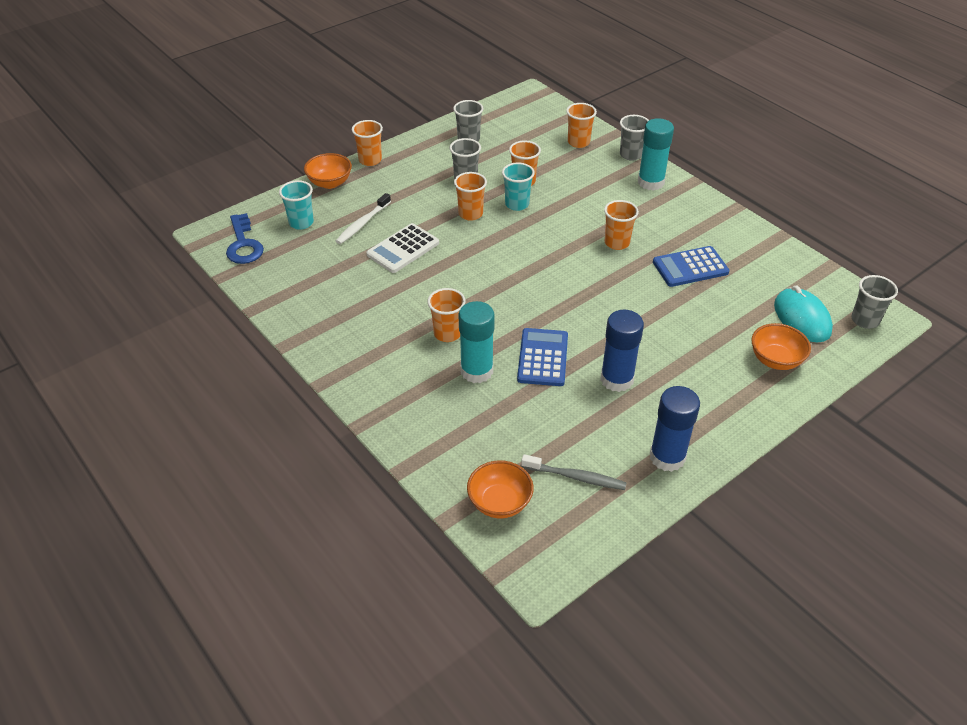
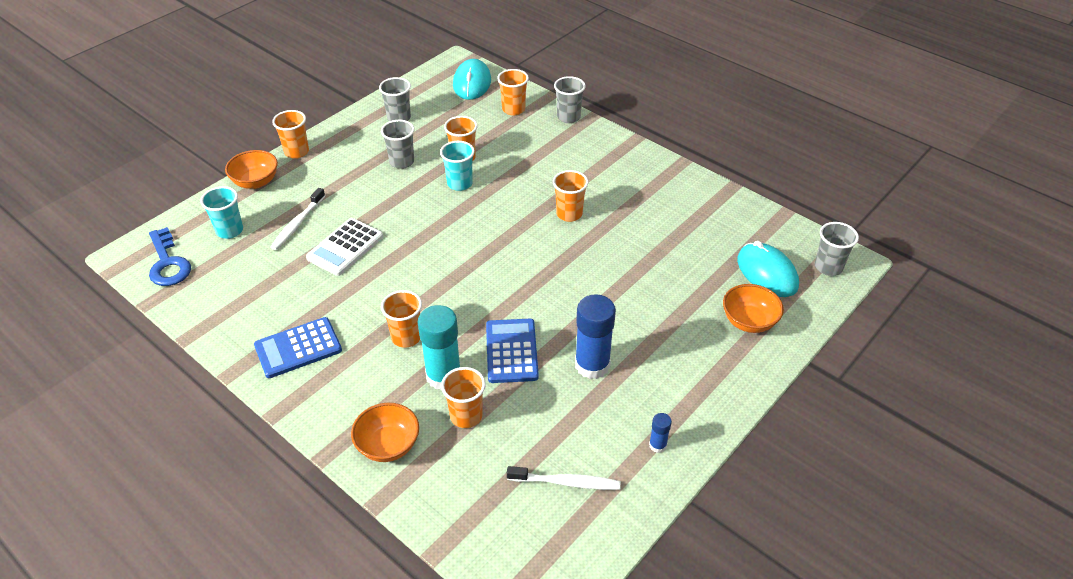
camera: 10 degrees left, 0 degrees up
orange cup [454,172,487,221] -> orange cup moved to [441,367,486,428]
orange bowl [467,460,534,519] -> orange bowl moved to [351,403,419,462]
grey toothbrush [521,454,627,490] -> white toothbrush [507,466,621,490]
turquoise glue stick [638,118,674,191] -> none
blue glue stick [650,386,700,472] -> blue glue stick [649,413,672,453], size x0.47
blue calculator [653,246,729,287] -> blue calculator moved to [254,317,342,378]
none -> turquoise mouse [453,59,491,100]

